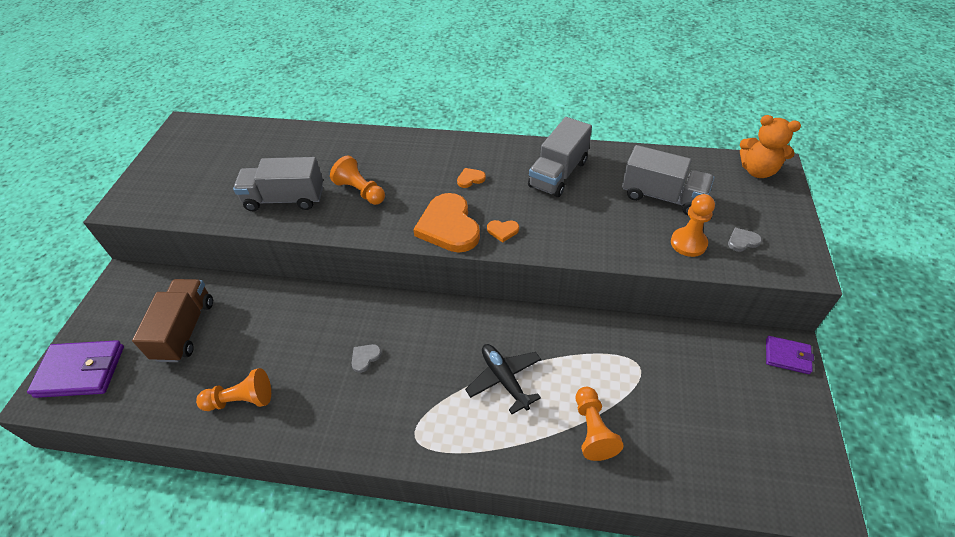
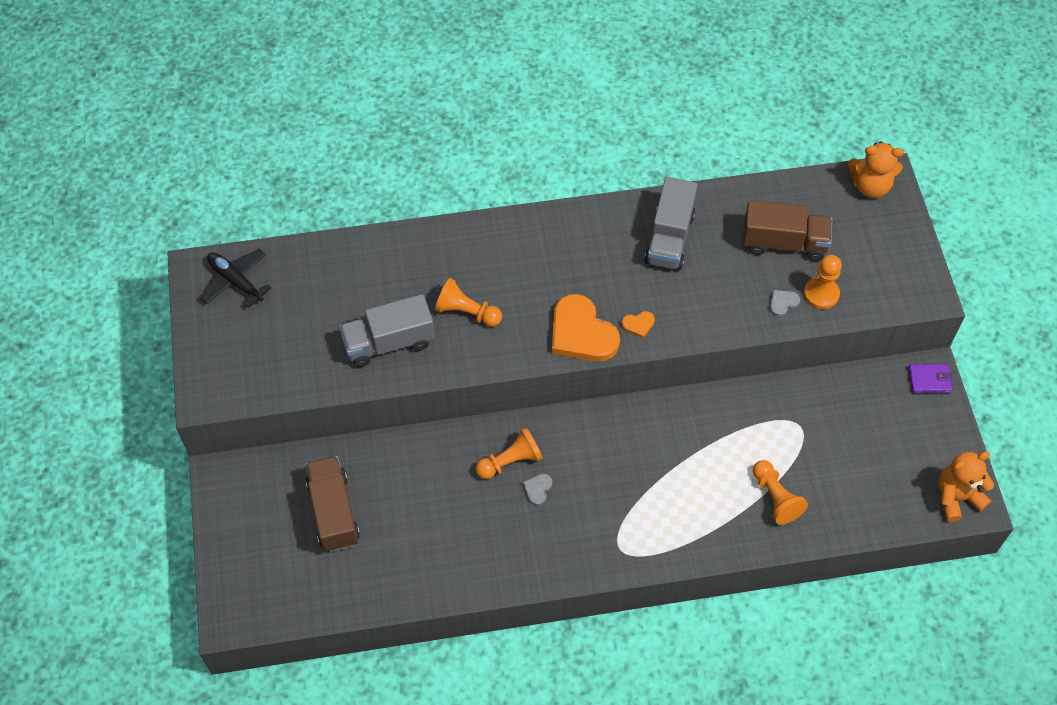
camera: 20 degrees left, 10 degrees up
purple wallet [27,340,124,398] -> none
orange pawn [196,368,271,411] -> orange pawn moved to [475,427,543,479]
orange heart [457,168,486,188] -> none
black plane [465,344,541,414] -> black plane moved to [200,249,272,308]
grey truck [622,145,715,216] -> brown truck [743,200,832,261]
grey heart [728,228,762,252] -> grey heart moved to [770,290,800,317]
none -> orange teddy bear [938,451,994,522]

